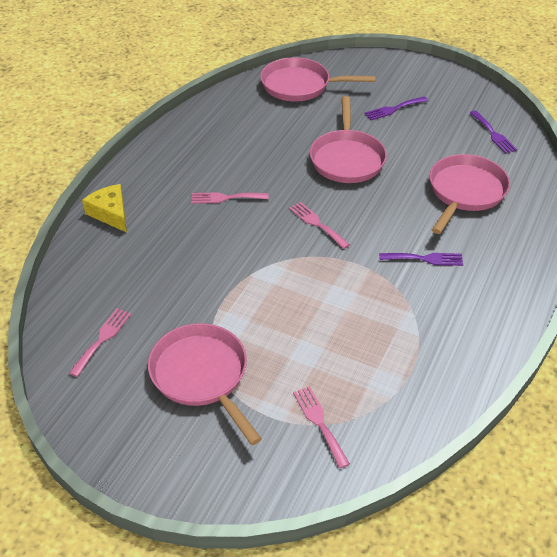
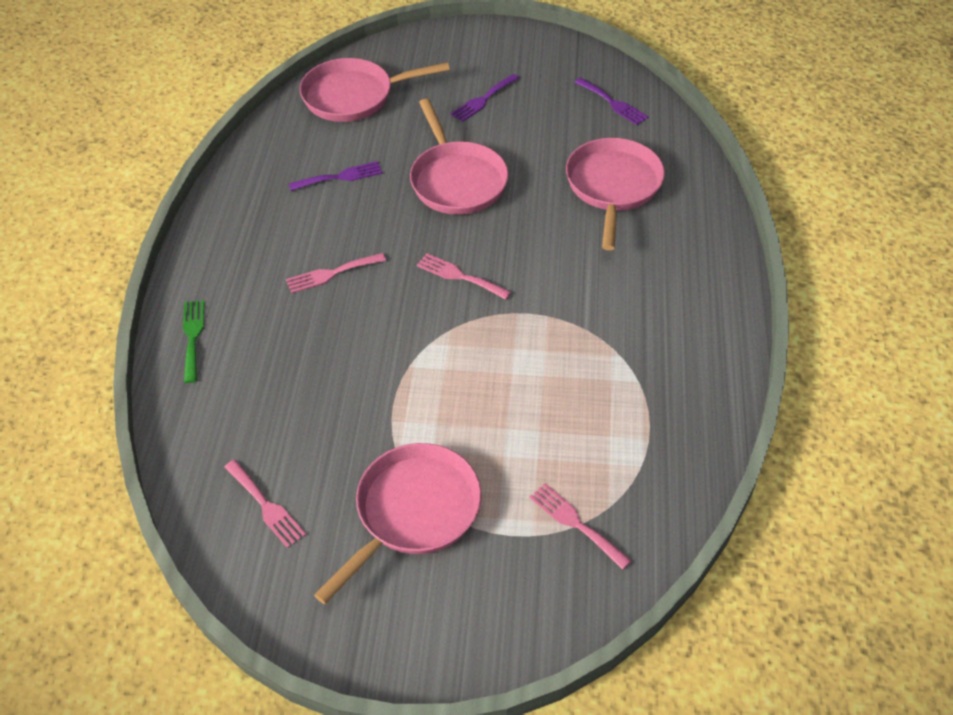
camera: 20 degrees left, 5 degrees up
pink fork [69,308,131,377] -> pink fork turned 135 degrees clockwise [224,460,306,548]
yellow cheese [82,184,127,233] -> green fork [183,300,204,383]
pink pan [148,323,262,445] -> pink pan turned 90 degrees clockwise [314,443,482,604]
purple fork [379,253,463,266] -> purple fork moved to [289,161,383,191]

